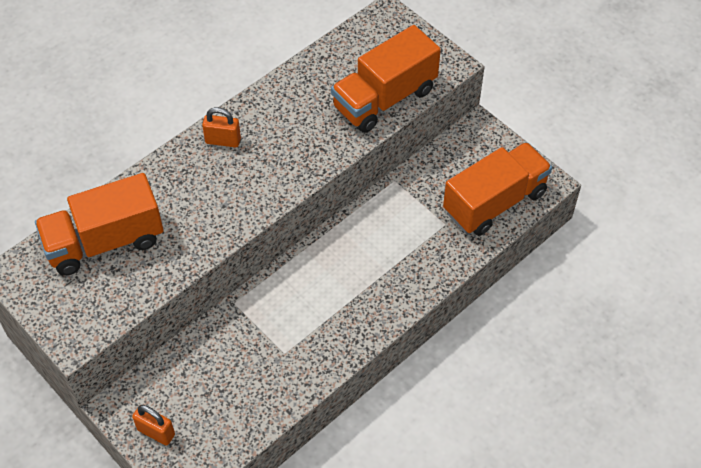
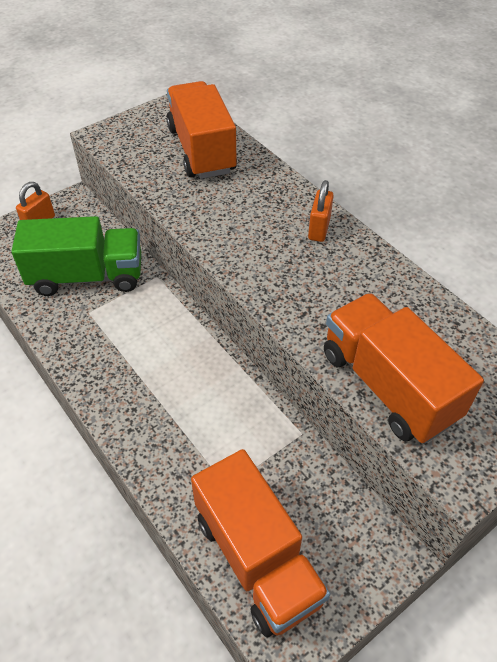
camera: 95 degrees right, 5 degrees down
none -> green truck [11,216,141,296]

